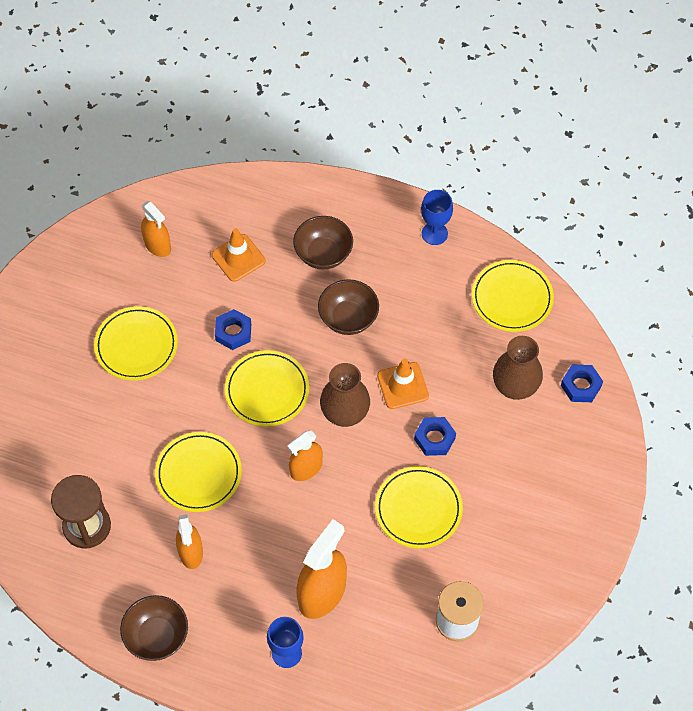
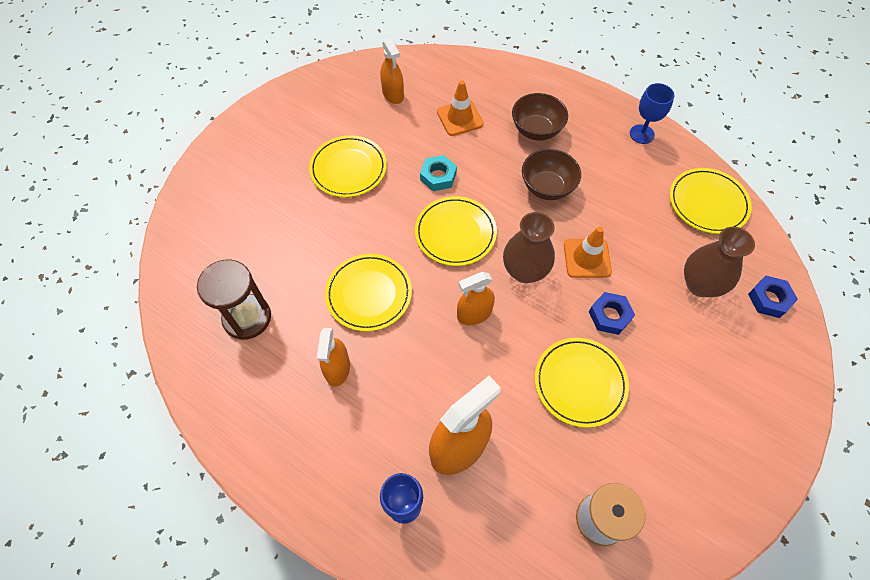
camera: 15 degrees right, 0 degrees up
brown bowl [120,595,188,661] -> none
blue nut [215,309,251,350] -> turquoise nut [420,155,457,191]

